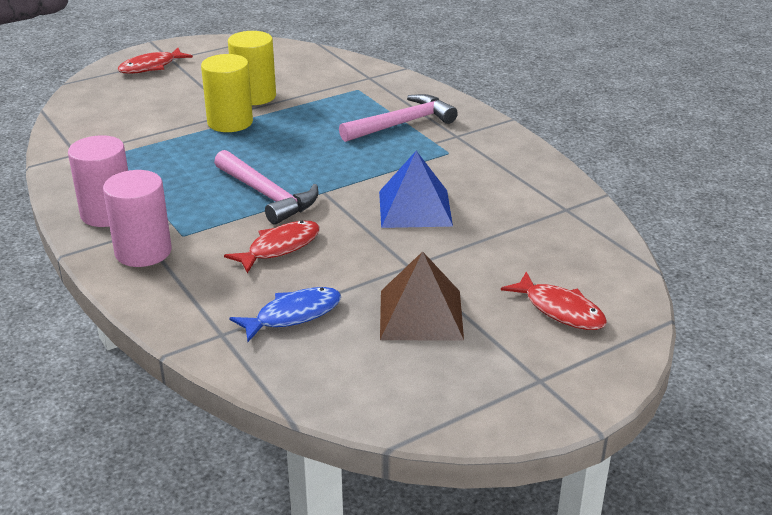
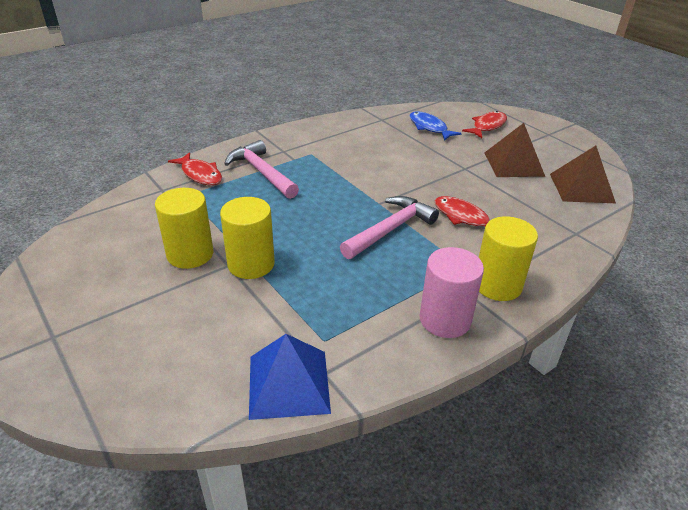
camera: 95 degrees left, 5 degrees up
pink cylinder [103,170,172,267] -> yellow cylinder [479,216,538,301]
red fish [117,48,193,74] -> red fish moved to [168,152,222,185]
blue fish [229,287,341,342] -> blue fish moved to [409,111,462,141]
blue pyramid [379,151,453,228] -> blue pyramid moved to [249,334,331,420]
none -> brown pyramid [550,146,616,203]

